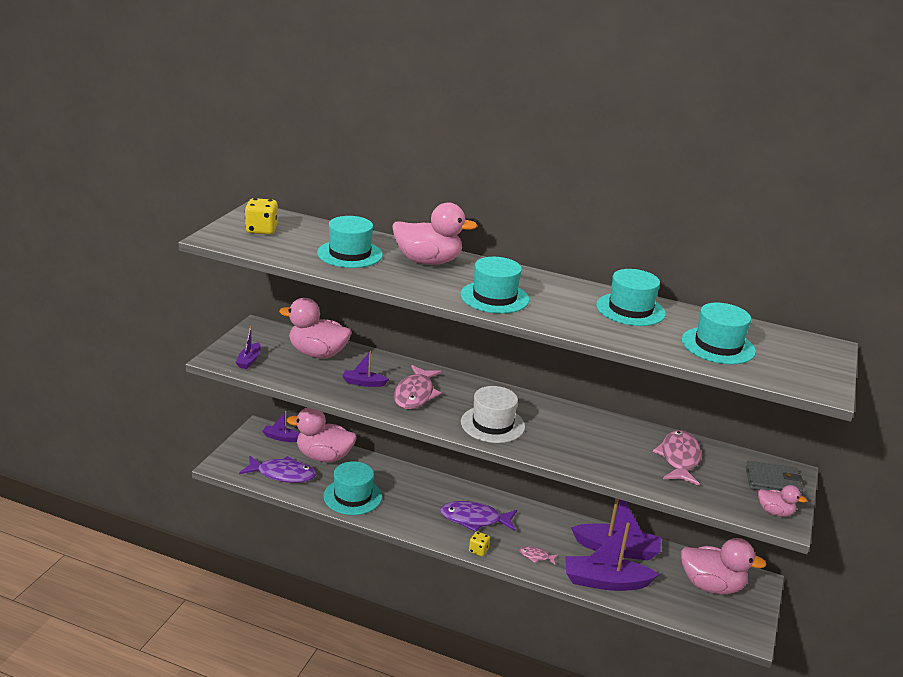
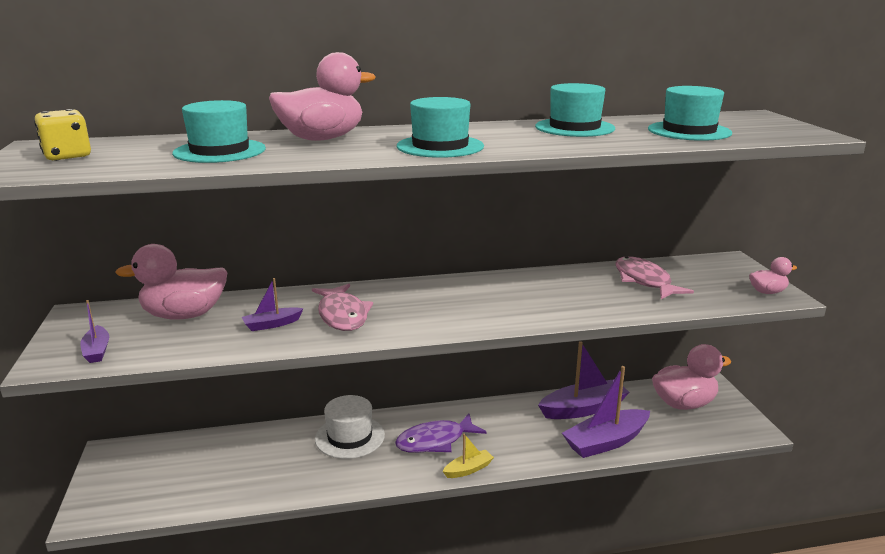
camera: 30 degrees left, 5 degrees down
purple fish [239,455,316,483] -> none
purple boat [262,411,300,442] -> none
pink duck [287,407,357,462] -> none
turquoise hat [323,461,382,515] -> none
white hat [461,386,525,443] -> white hat moved to [315,395,385,459]
yellow dice [469,531,490,556] -> yellow boat [442,434,494,478]
pink fish [519,546,558,565] -> none
grey wallet [746,461,803,496] -> none

